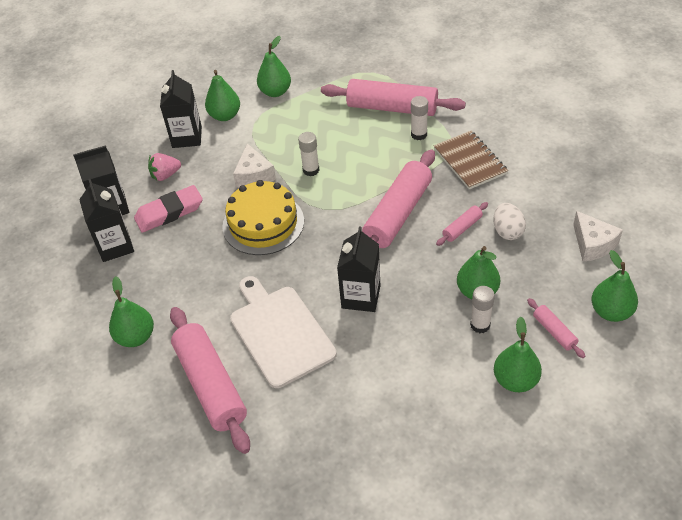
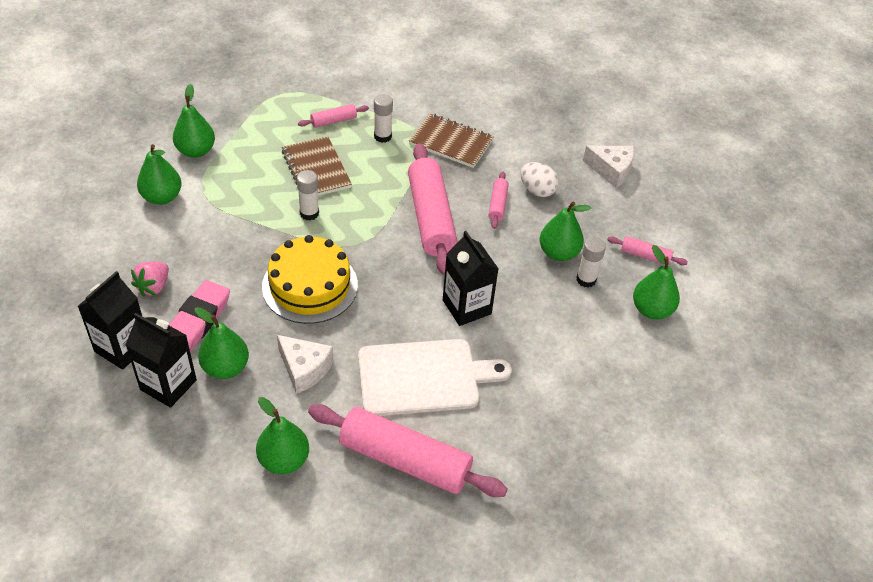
camera: 45 degrees left, 0 degrees up
black carton [160,70,202,148] -> none
white cutting board [230,276,337,388] -> white cutting board turned 150 degrees clockwise [358,339,512,416]
white cheese [233,143,276,188] -> white cheese moved to [277,335,333,394]
pink rolling pin [321,79,466,116] -> pink rolling pin [298,104,369,128], size x0.45
green pear [591,250,638,322] -> green pear moved to [195,307,249,379]
none -> brown notebook [282,136,352,196]

